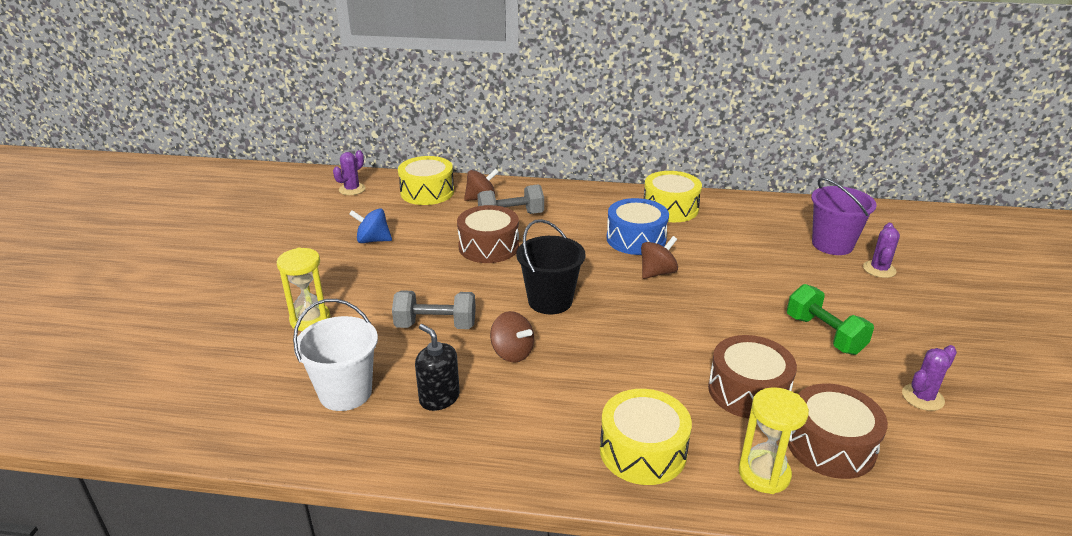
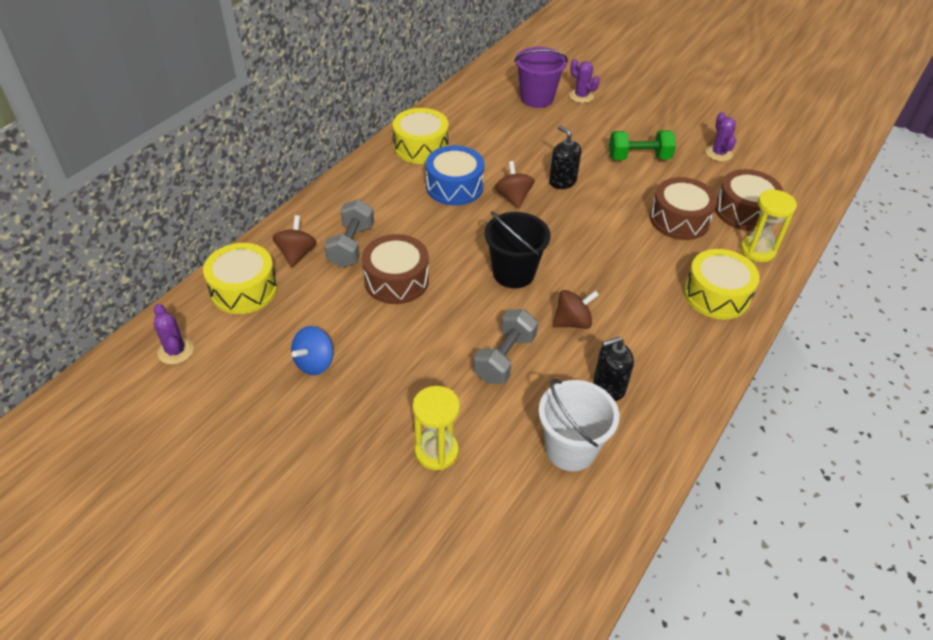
camera: 65 degrees left, 15 degrees up
none -> black soap dispenser [549,125,581,189]

